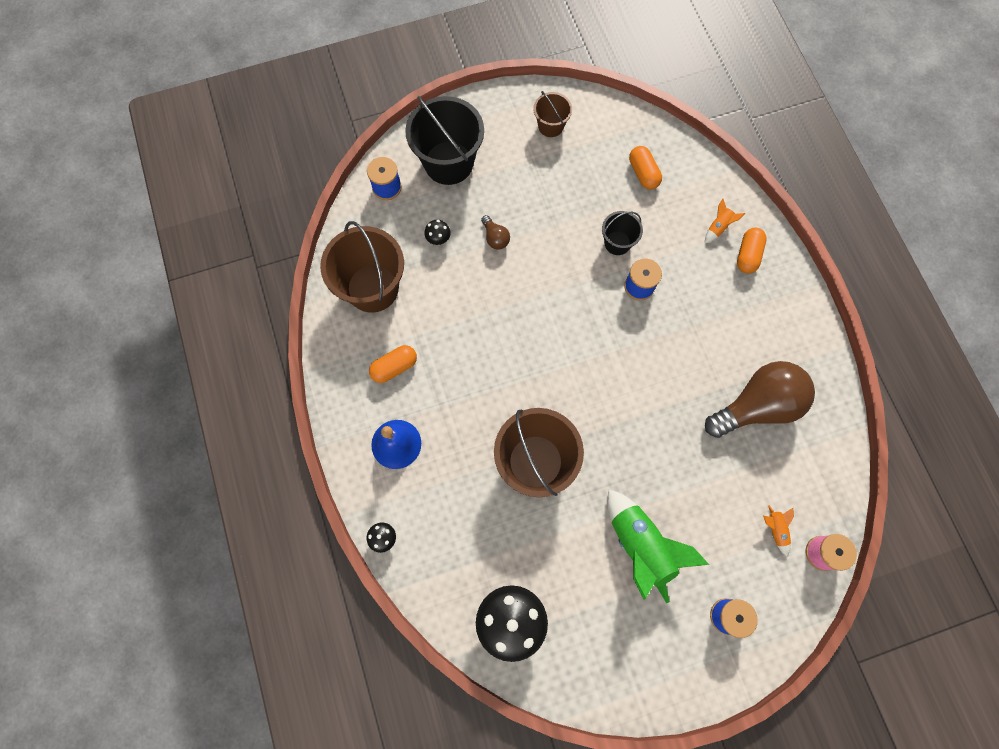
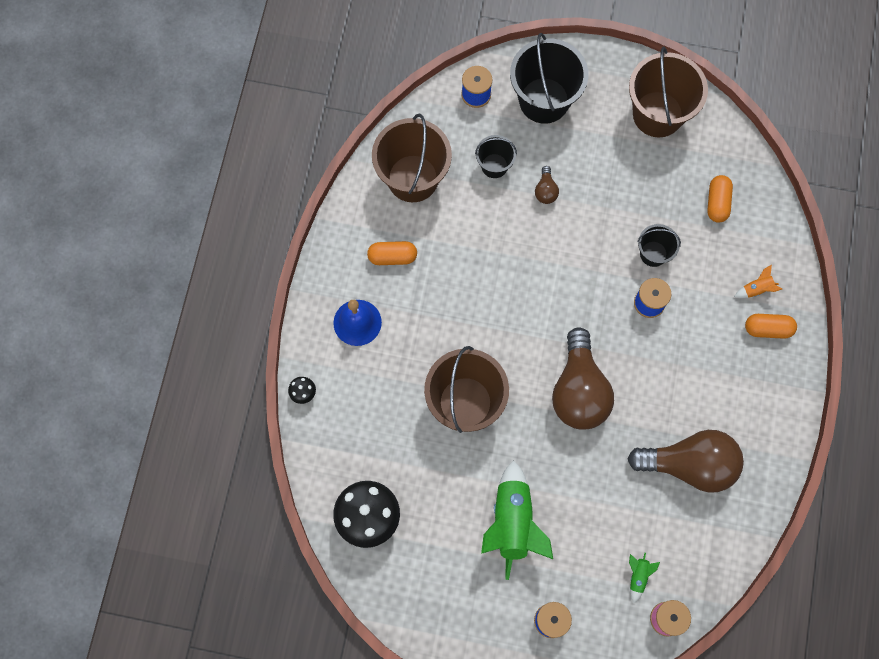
camera: 30 degrees right, 0 degrees up
black mushroom [424,220,451,245] -> black bucket [475,135,517,178]
brown bucket [533,91,572,137] -> brown bucket [629,47,708,137], size x1.92
orange capsule [737,228,767,273] -> orange capsule turned 45 degrees clockwise [745,314,797,339]
orange rocket [763,505,794,556] -> green rocket [629,553,660,603]
none -> brown light bulb [552,327,614,430]

